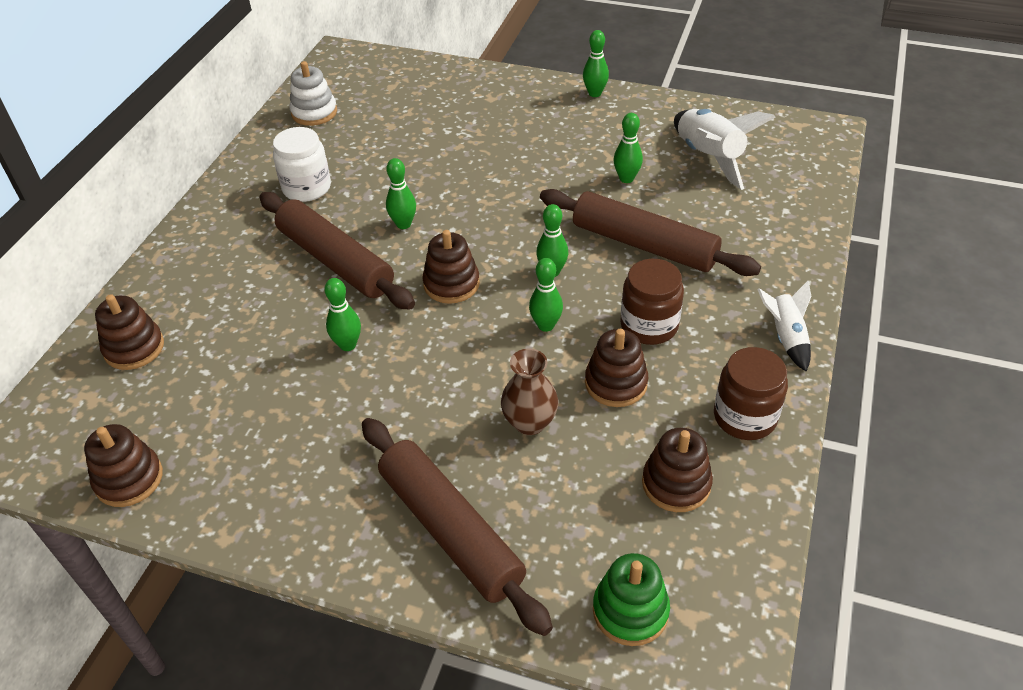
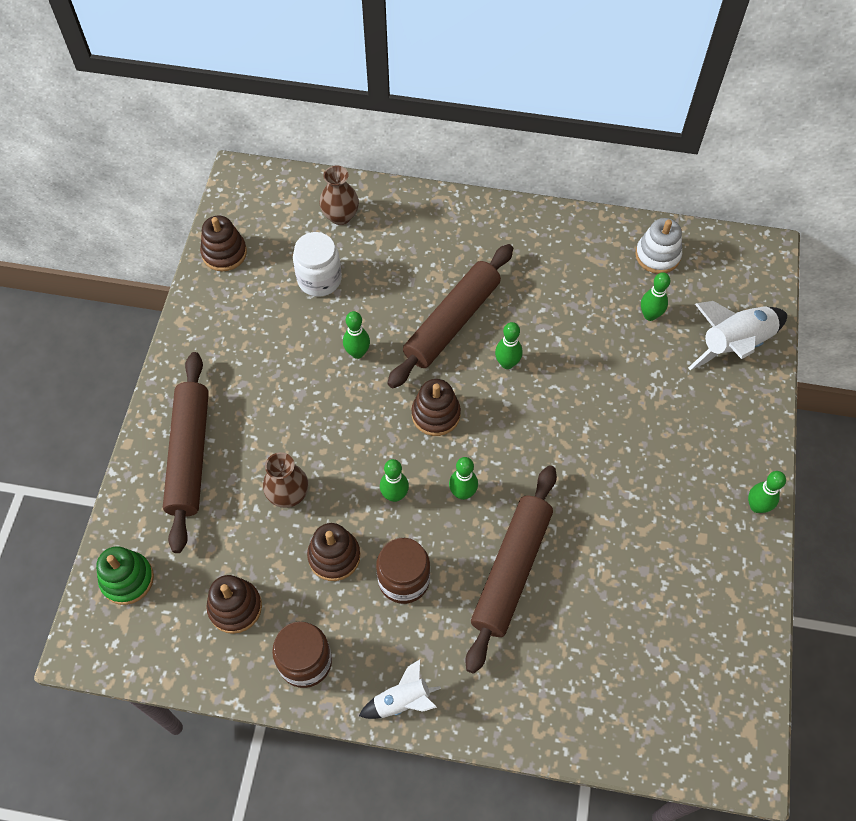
camera: 80 degrees right, 15 degrees up
brown stacking toy [95,294,164,370] -> brown vase [320,166,359,225]
white jar [273,127,331,202] -> white jar moved to [293,232,342,297]
brown rolling pin [362,418,553,636] -> brown rolling pin turned 45 degrees counterclockwise [163,352,209,553]
green bowling pin [614,113,643,183] -> green bowling pin moved to [641,272,670,321]
white rocket [674,109,775,190] -> white rocket moved to [688,301,787,370]

